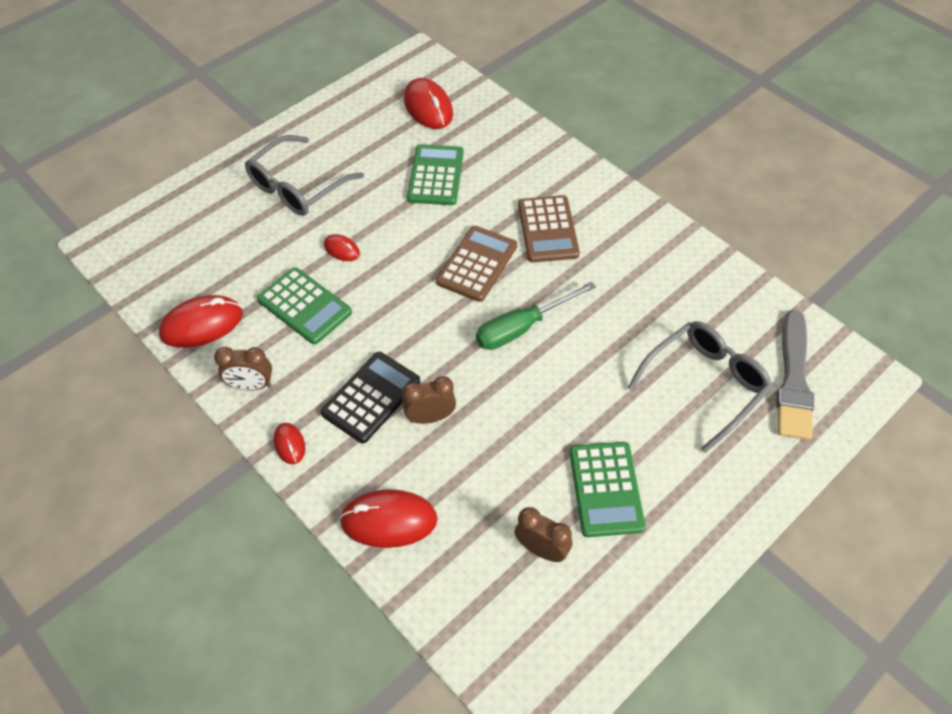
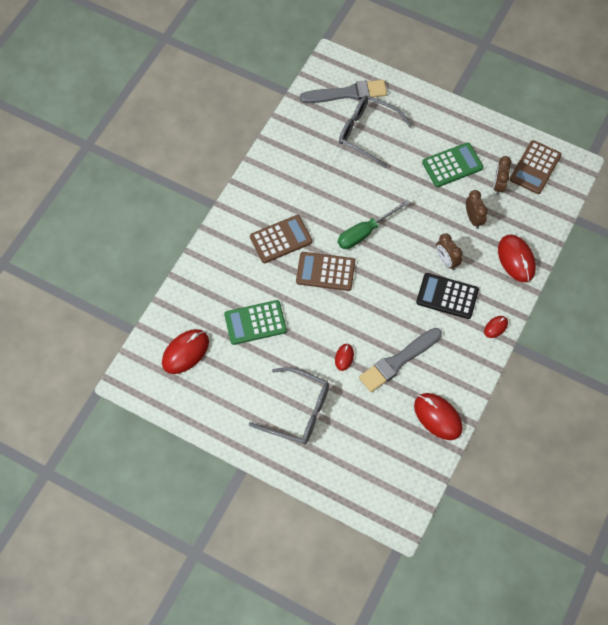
camera: 110 degrees left, 10 degrees up
brown clock [214,347,272,391] -> brown clock moved to [466,190,488,229]
green calculator [257,267,352,344] -> grey brush [359,328,442,392]
green screwdriver [476,281,596,350] -> green screwdriver turned 105 degrees clockwise [338,199,410,249]
none -> brown calculator [510,140,562,194]

